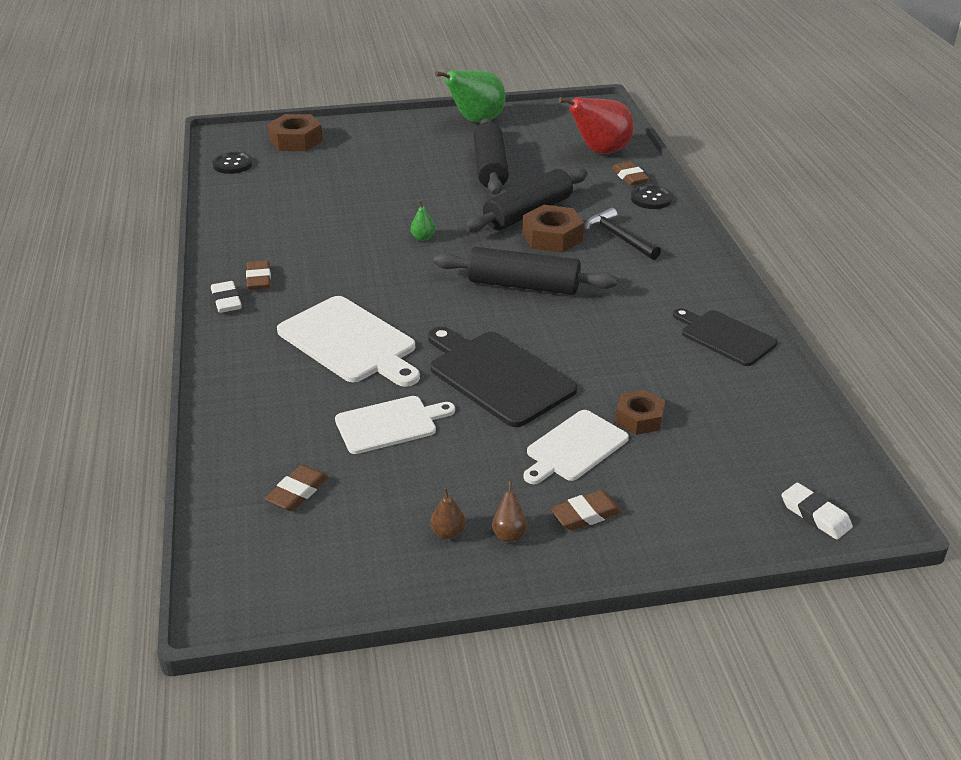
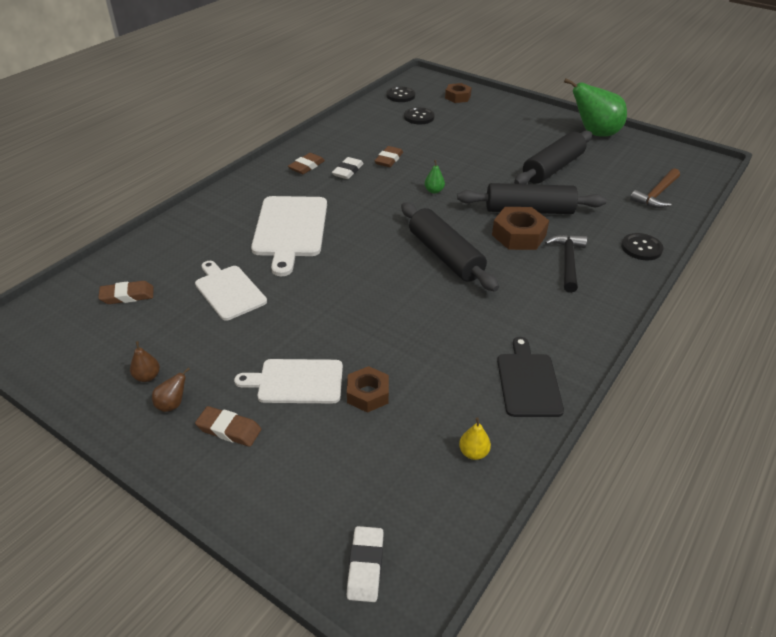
camera: 45 degrees right, 5 degrees up
white eraser [211,281,242,313] -> white eraser moved to [332,157,364,179]
brown nut [268,114,323,151] -> brown nut [445,83,472,103], size x0.67
white cutting board [335,396,455,454] -> white cutting board turned 150 degrees counterclockwise [195,261,267,321]
black cutting board [428,327,577,427] -> none
red pear [559,97,634,154] -> brown hammer [630,168,680,208]
brown eraser [612,161,649,186] -> brown eraser moved to [374,146,403,167]
none -> black button [404,107,435,124]
none -> yellow pear [459,417,491,460]

